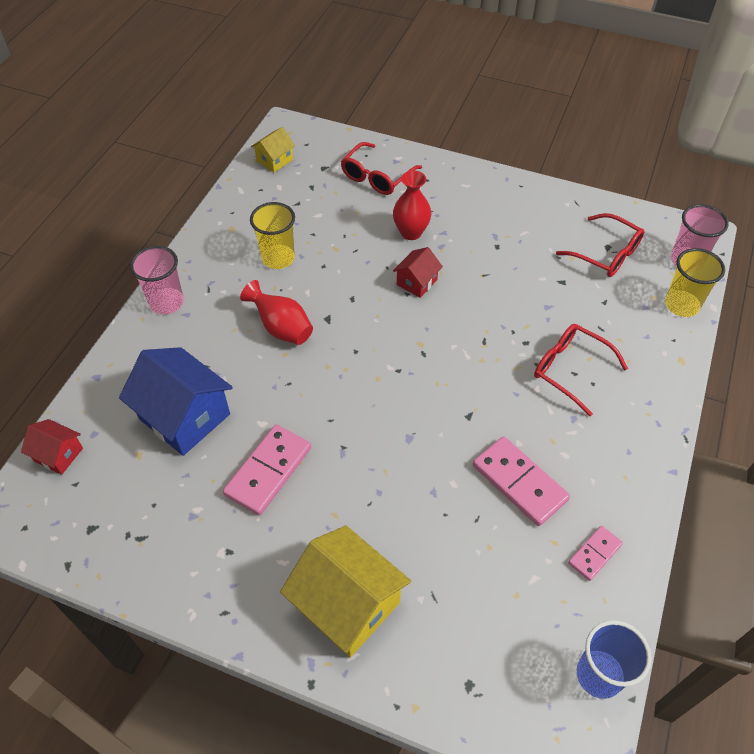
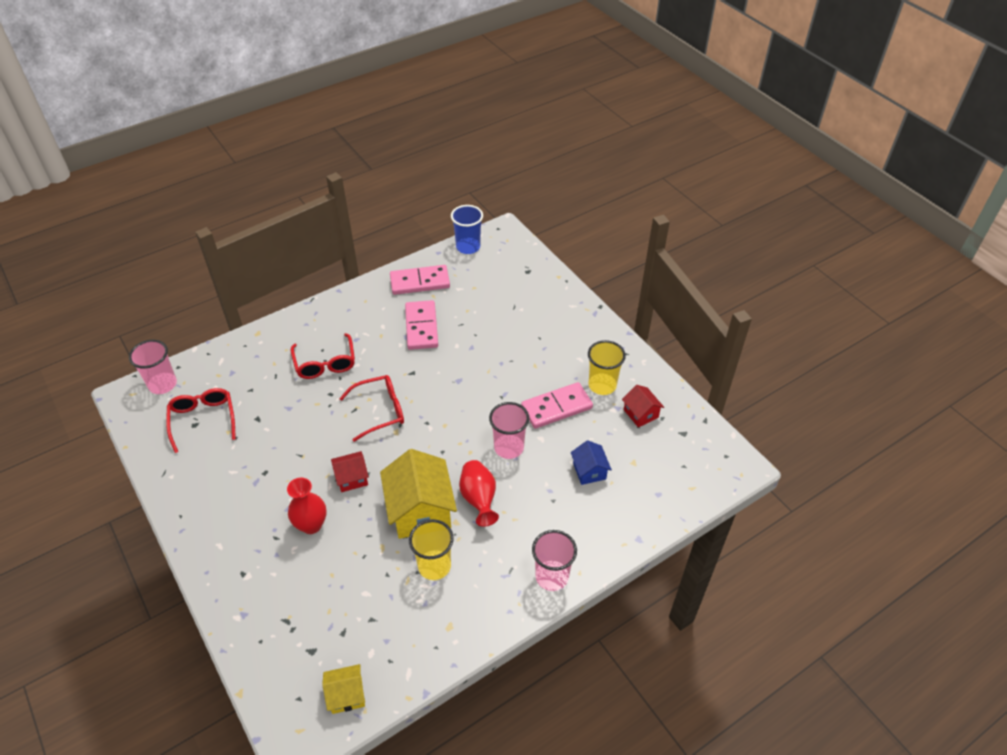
camera: 145 degrees left, 5 degrees down
red house [21,419,83,475] -> red house moved to [622,385,664,427]
blue house [119,347,233,456] -> blue house [571,440,612,485], size x0.52
yellow house [280,526,411,657] -> yellow house moved to [380,449,457,539]
red glasses [341,142,422,195] -> red glasses moved to [339,375,404,442]
pink domino [568,526,623,581] -> pink domino [390,265,450,295], size x1.76
yellow cup [665,248,725,317] -> yellow cup moved to [588,340,626,395]
none -> pink cup [489,402,529,459]

